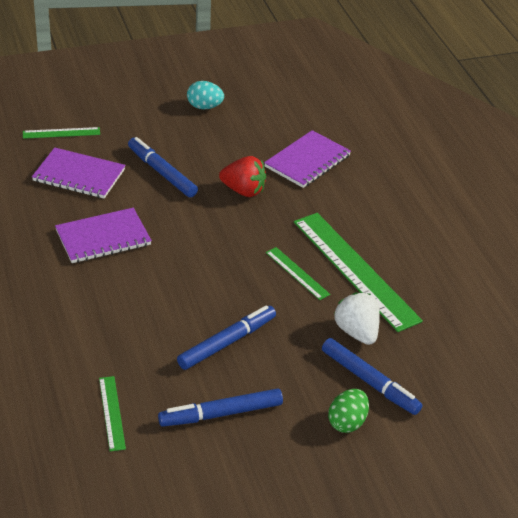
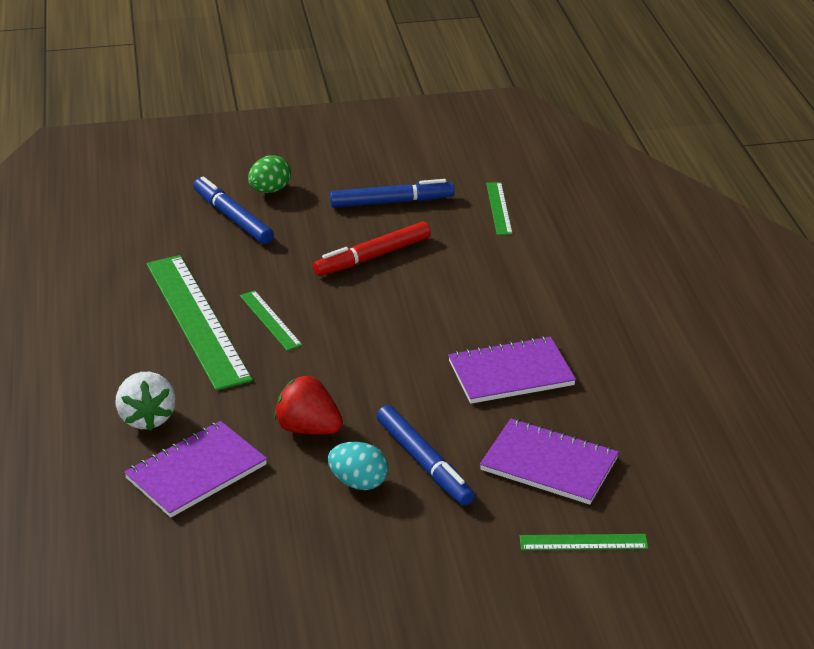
camera: 170 degrees left, 5 degrees down
blue marker [177,305,276,370] -> red marker [313,222,431,276]
turquoise egg [187,81,224,109] -> turquoise egg moved to [328,442,388,490]
white strawberry [334,292,380,345] -> white strawberry moved to [116,372,176,431]

